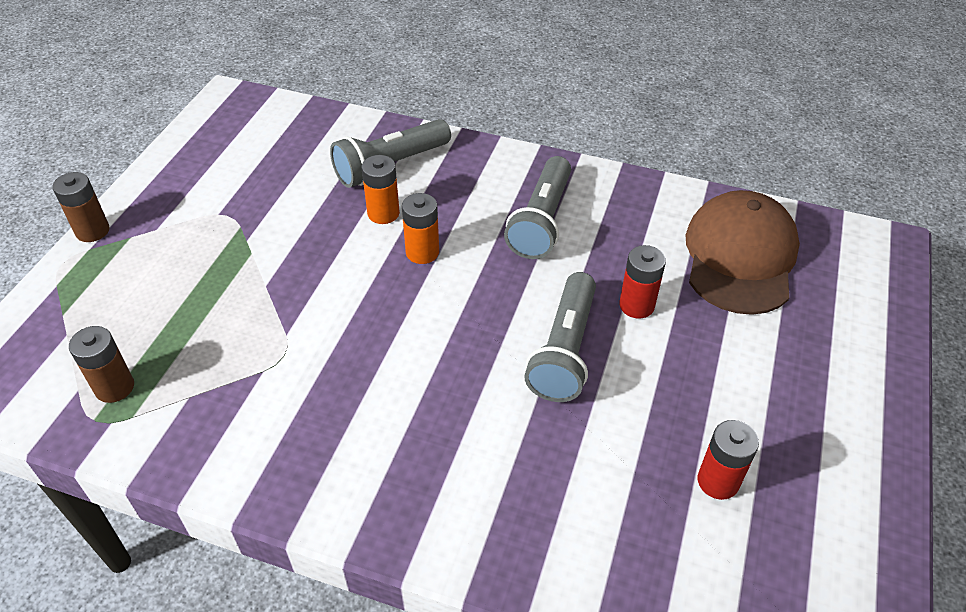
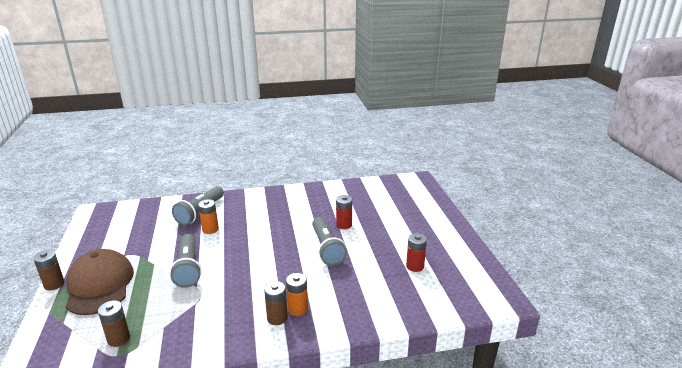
camera: 30 degrees left, 20 degrees down
orange battery [402,193,439,264] -> orange battery moved to [286,273,308,316]
grey flashlight [504,156,571,259] -> grey flashlight moved to [170,234,202,288]
brown cap [686,190,800,315] -> brown cap moved to [66,249,134,315]
none -> brown battery [264,281,288,325]

